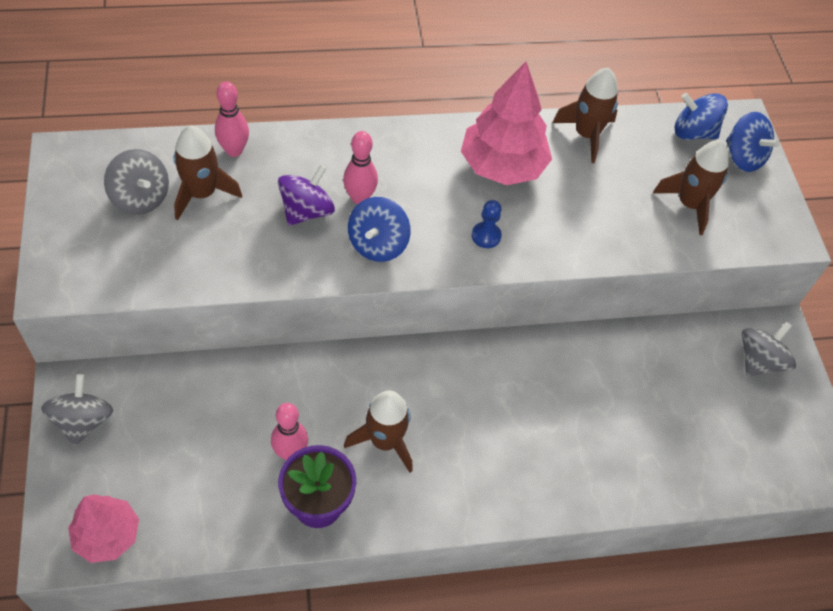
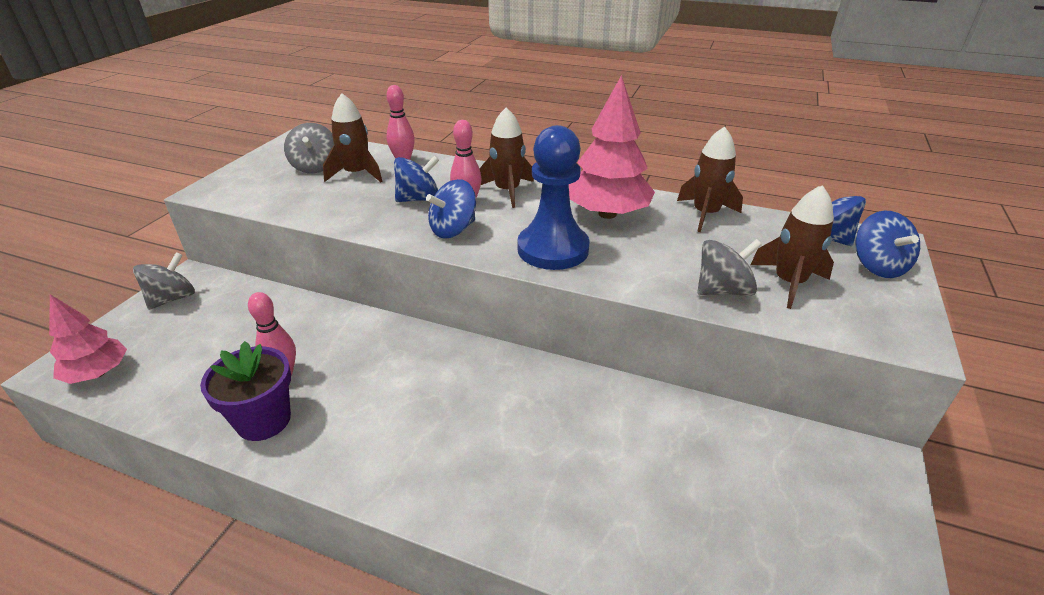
camera: 35 degrees right, 20 degrees down
purple spinning top [278,165,335,226] -> blue spinning top [394,156,439,202]
brown rocket [344,391,413,473] -> brown rocket moved to [479,107,534,208]
blue pawn [472,200,502,248] -> blue pawn [517,125,590,270], size x2.39
grey spinning top [742,322,796,376] -> grey spinning top moved to [697,239,762,296]

